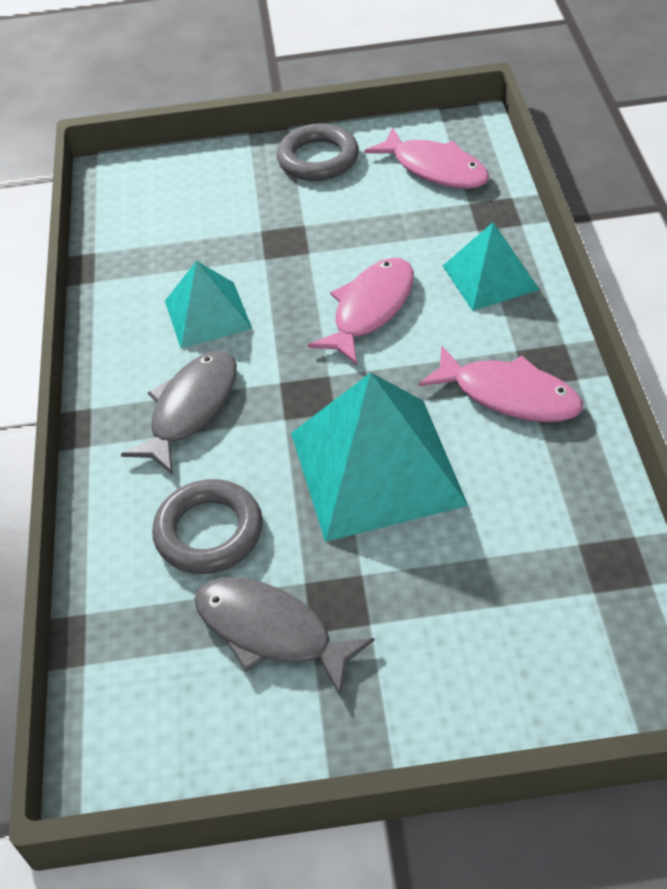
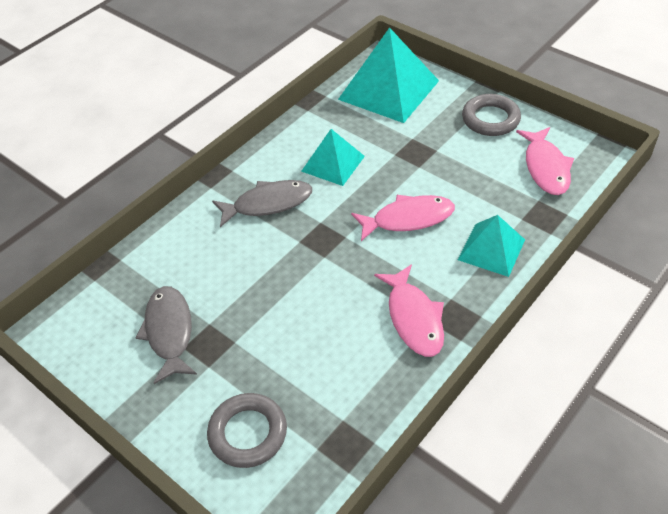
camera: 45 degrees right, 0 degrees up
grey ring [152,479,263,574] -> grey ring moved to [207,393,287,468]
turquoise pyramid [291,372,468,542] -> turquoise pyramid moved to [338,27,439,123]

